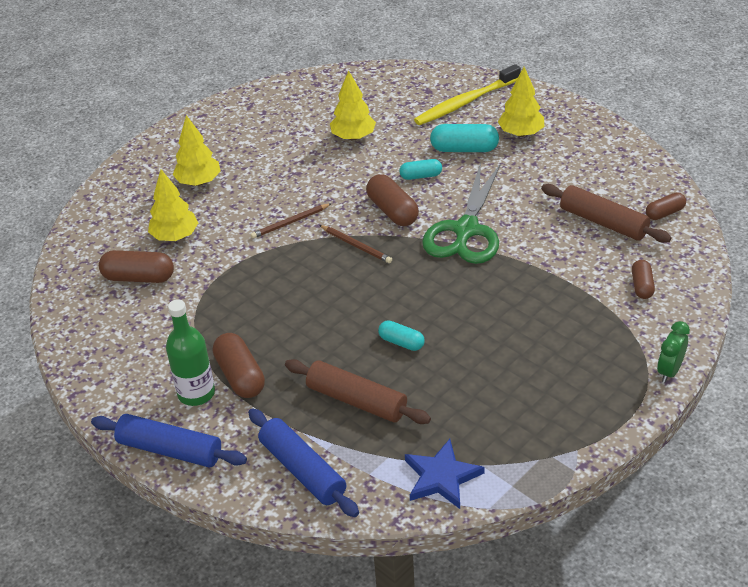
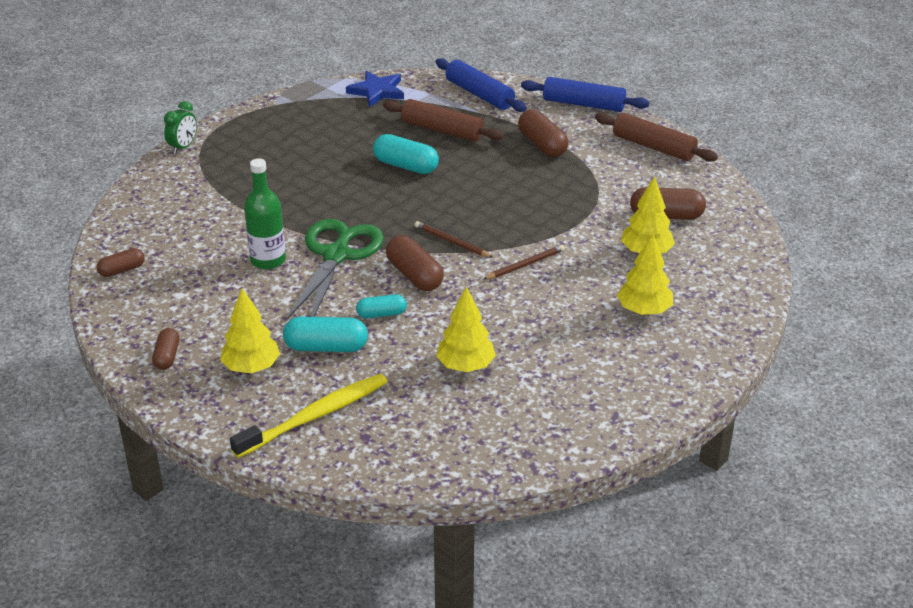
camera: 175 degrees right, 5 degrees down
green bottle [166,299,215,406] -> green bottle moved to [244,158,286,269]
turquoise capsule [378,320,425,351] -> turquoise capsule [373,134,439,174], size x1.62
brown rolling pin [541,184,672,243] -> brown rolling pin moved to [595,113,718,162]
brown capsule [632,260,655,299] -> brown capsule moved to [152,328,179,370]

